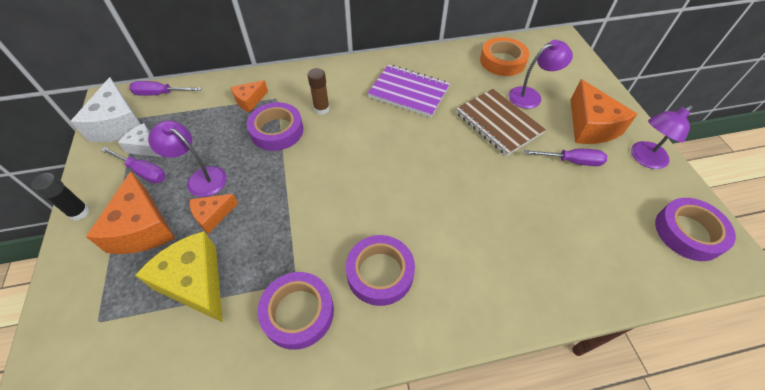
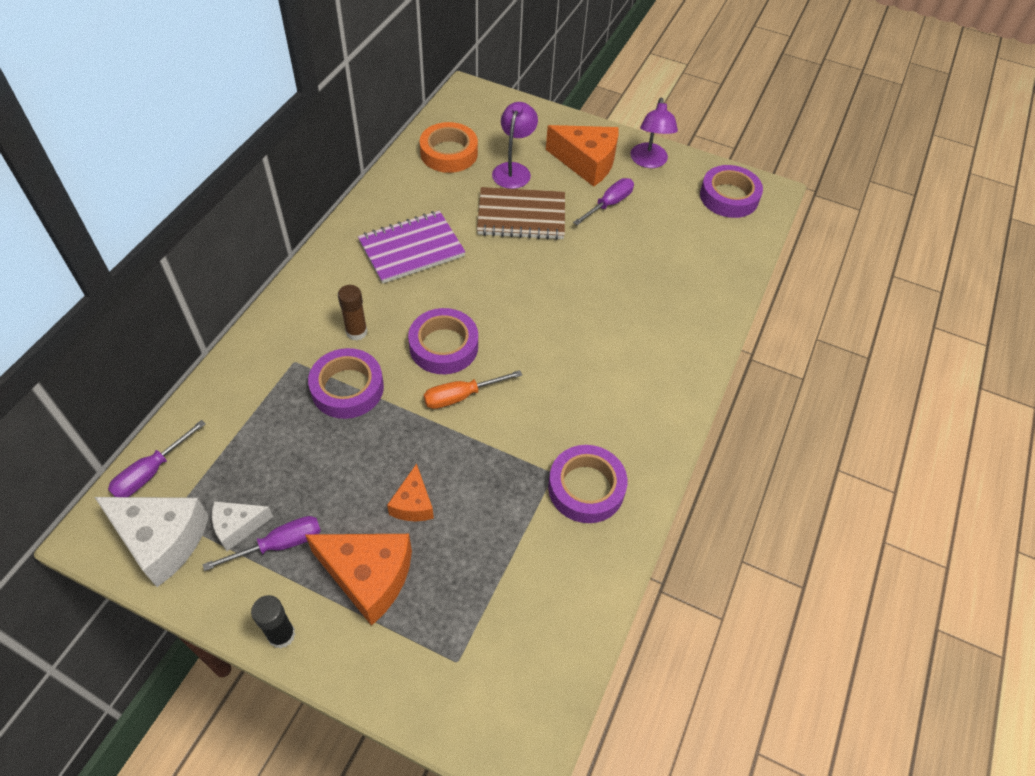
camera: 55 degrees left, 0 degrees up
yellow cheese [135,231,223,323] -> none
purple lamp [148,120,227,197] -> none
orange cheese [231,80,268,113] -> none
purple tape [346,235,415,306] -> purple tape moved to [408,308,478,374]
none -> orange screwdriver [424,370,522,409]

